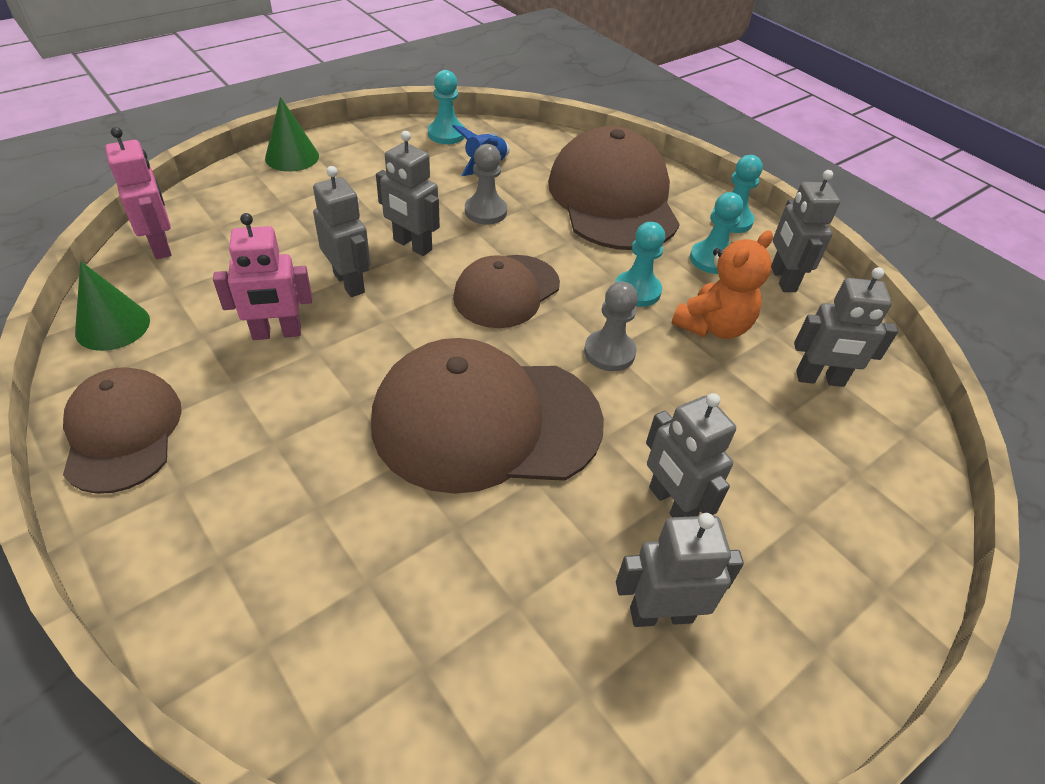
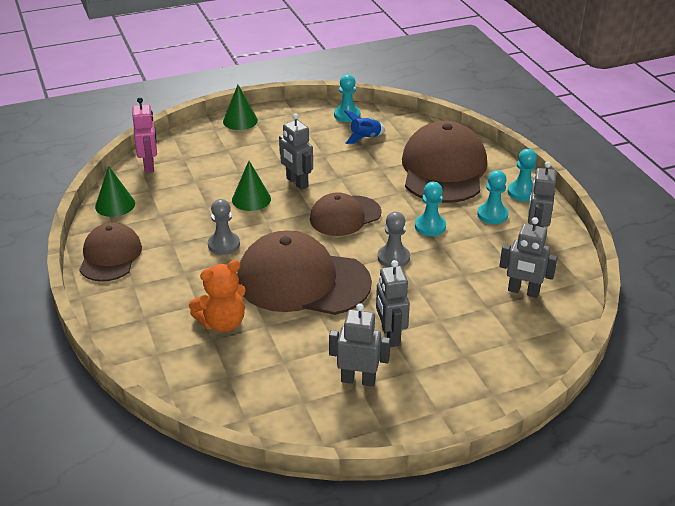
camera: 20 degrees right, 10 degrees down
pink robot [213,213,312,340] -> none
grey robot [313,166,371,297] -> green cone [232,161,271,211]
grey pawn [465,144,507,224] -> grey pawn moved to [208,199,240,255]
orange teddy bear [672,230,773,339] -> orange teddy bear moved to [189,260,246,332]

